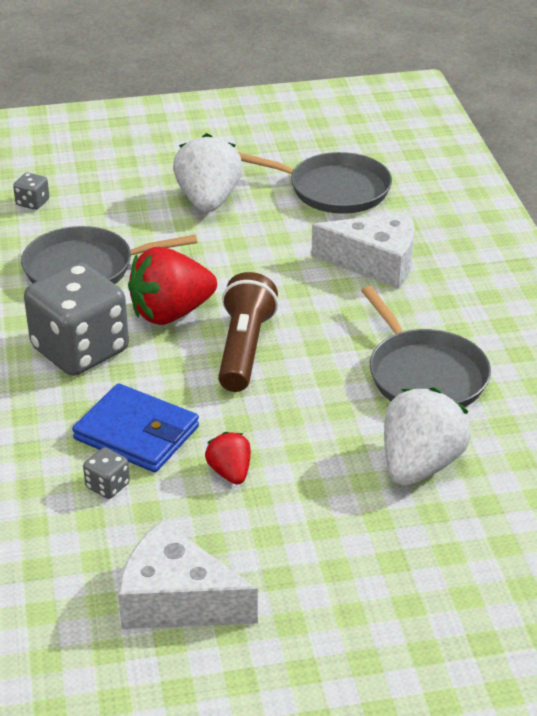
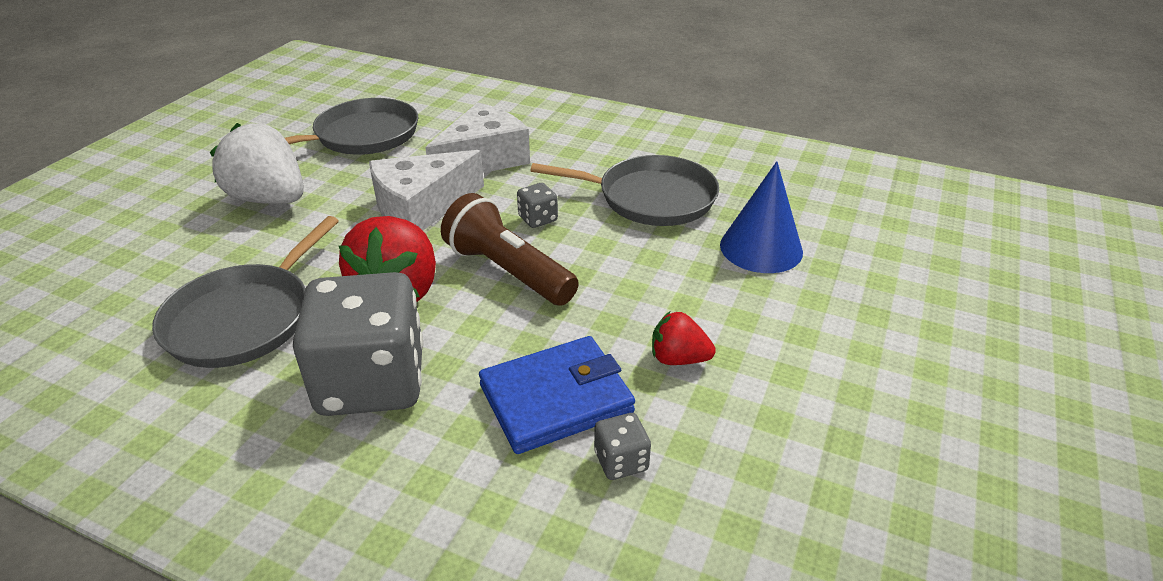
camera: 55 degrees left, 0 degrees up
grey dice [13,173,49,210] -> grey dice moved to [517,183,558,228]
white cheese [118,520,258,629] -> white cheese moved to [369,150,484,231]
white strawberry [384,388,471,486] -> blue cone [720,161,803,273]

